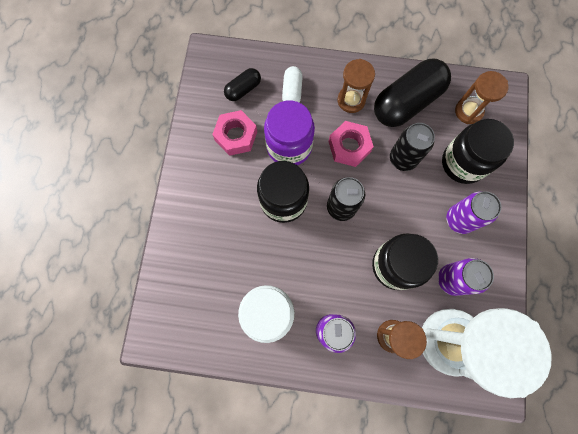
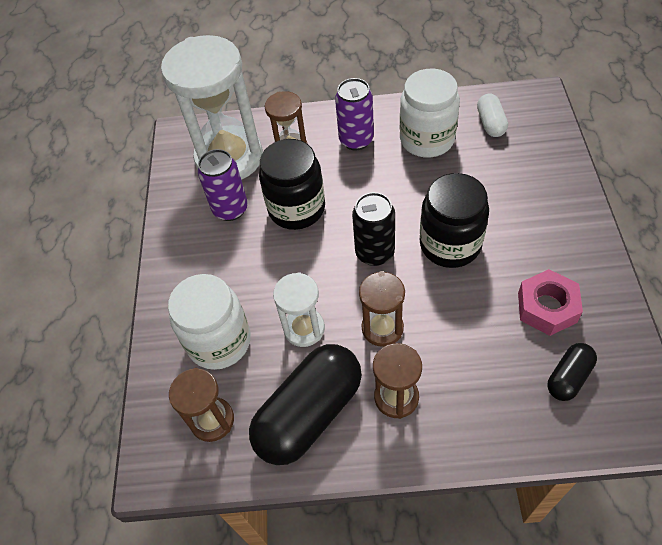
camera: 175 degrees right, 20 degrees down
purple jar [264,101,315,165] -> none
white capsule [282,66,303,102] -> white capsule moved to [477,94,508,137]
pink nut [328,121,374,167] -> brown hourglass [359,271,405,347]
black can [390,123,435,171] -> white hourglass [273,272,325,347]
black jar [442,119,514,184] -> white jar [168,274,251,370]
purple can [446,191,502,234] -> none

